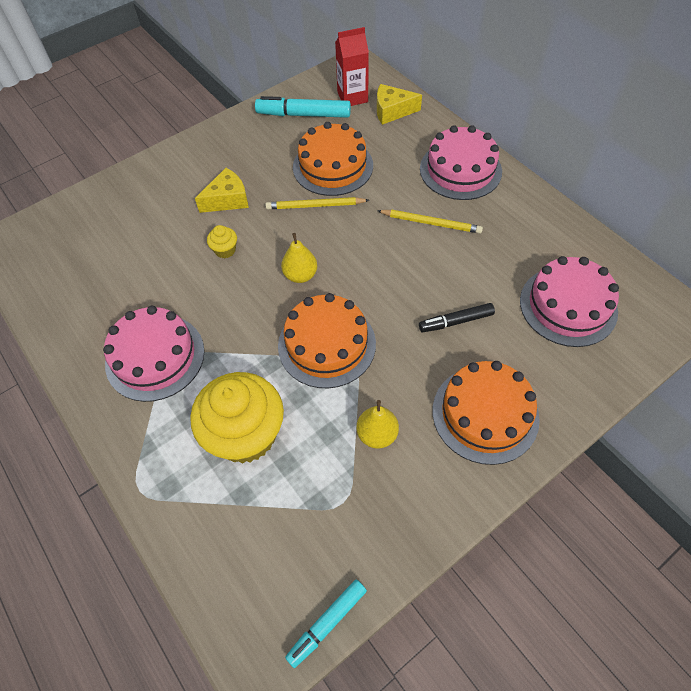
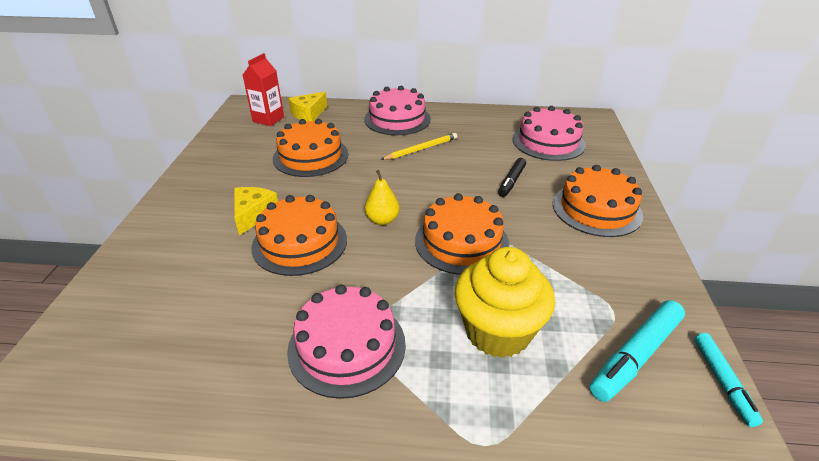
camera: 50 degrees left, 20 degrees down
yellow cupcake [207,225,237,258] -> orange cake [251,195,347,276]
turquoise marker [255,96,351,118] -> turquoise marker moved to [590,300,685,402]
yellow pencil [265,197,369,209] -> none
yellow pear [356,400,399,449] -> none

